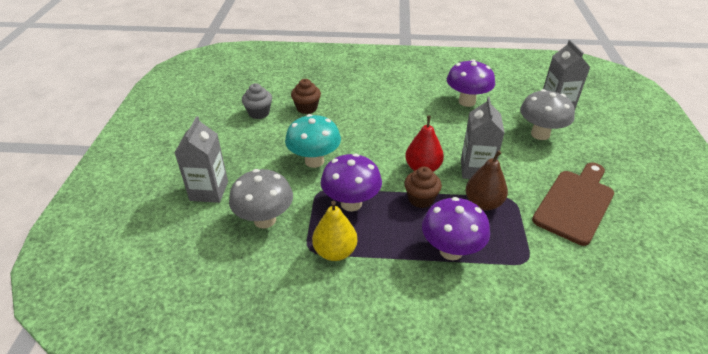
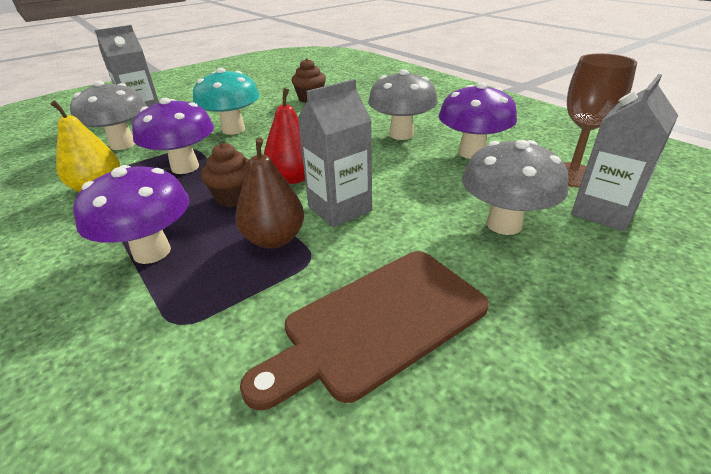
camera: 50 degrees right, 5 degrees down
grey cupcake [242,83,272,119] -> none
brown cutting board [532,163,614,246] -> brown cutting board turned 150 degrees clockwise [240,251,489,410]
none -> grey mushroom [368,69,438,140]
none -> brown goblet [564,54,637,188]

